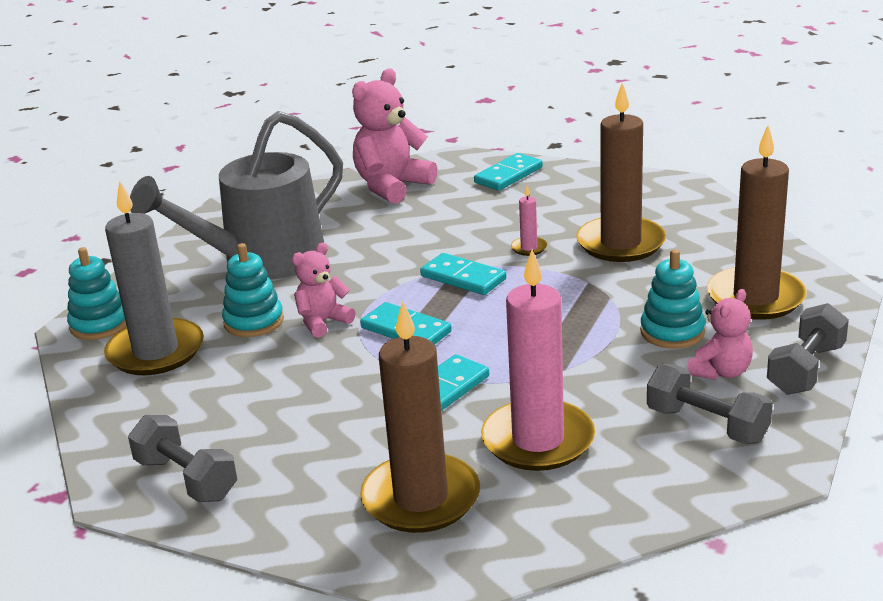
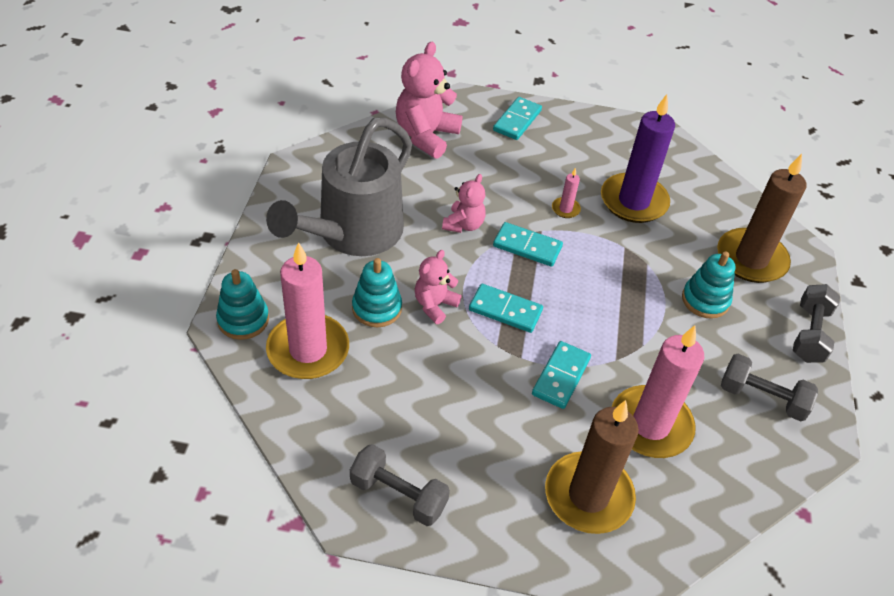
camera: 20 degrees left, 20 degrees up
grey candle [104,181,204,375] -> pink candle [266,242,349,379]
brown candle [576,83,666,262] -> purple candle [601,94,675,223]
pink teddy bear [687,289,753,380] -> pink teddy bear moved to [442,174,486,233]

